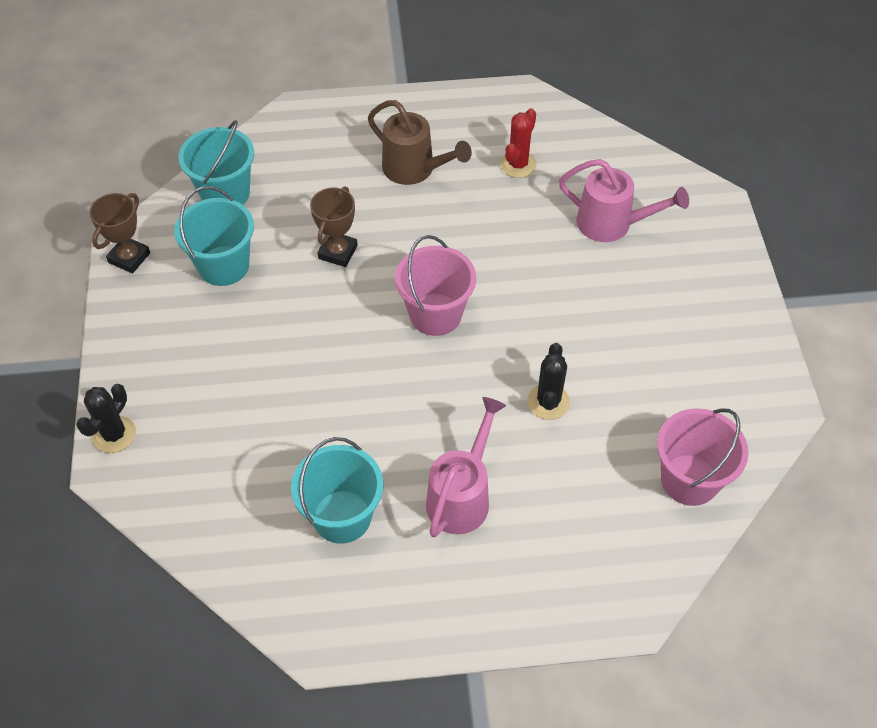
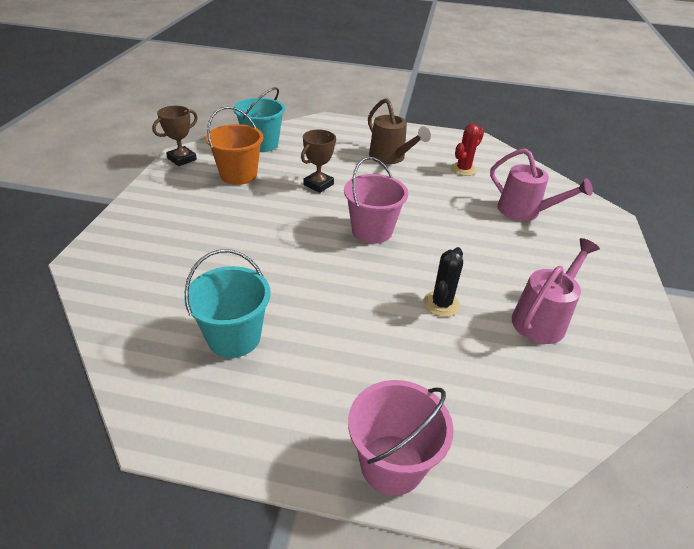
camera: 15 degrees right, 15 degrees down
black cactus [76,384,136,453] -> none
turquoise bucket [174,186,254,286] -> orange bucket [206,106,263,185]
pink watering can [426,397,506,537] -> pink watering can moved to [512,238,600,344]
pink bucket [657,408,749,506] -> pink bucket moved to [348,380,454,496]

